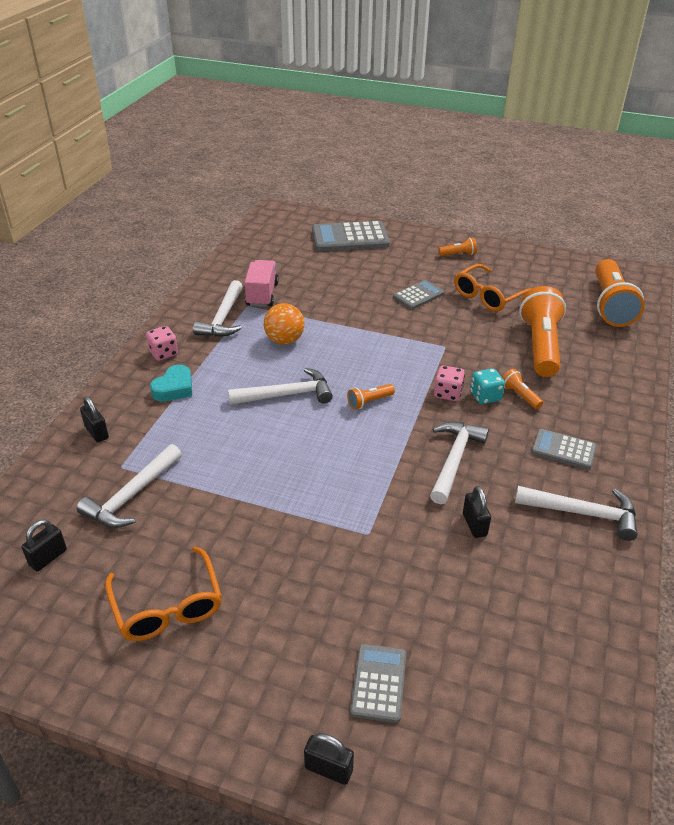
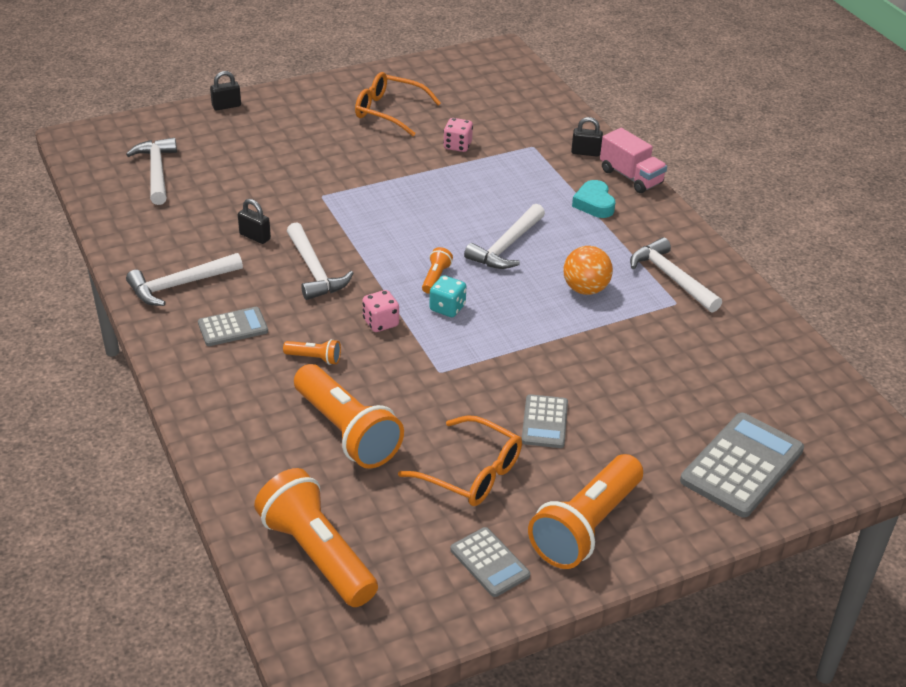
camera: 135 degrees right, 0 degrees up
black padlock [22,519,67,571] -> none
white hammer [77,444,182,528] -> white hammer moved to [126,138,177,205]
pink dice [146,326,178,361] -> pink dice moved to [443,118,473,152]
pink truck [245,260,279,307] -> pink truck moved to [600,128,667,193]
grey calculator [350,644,406,723] -> grey calculator moved to [450,527,530,597]
orange flashlight [438,238,477,256] -> orange flashlight [528,454,643,569], size x2.31
orange glasses [454,264,531,312] -> orange glasses turned 120 degrees clockwise [398,415,522,506]
turquoise dice [470,368,505,404] -> turquoise dice moved to [429,275,466,317]

